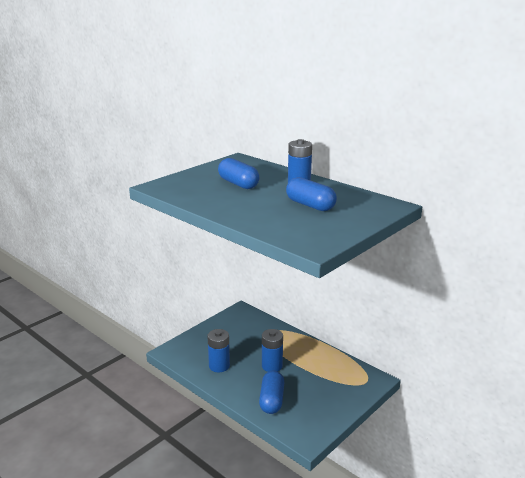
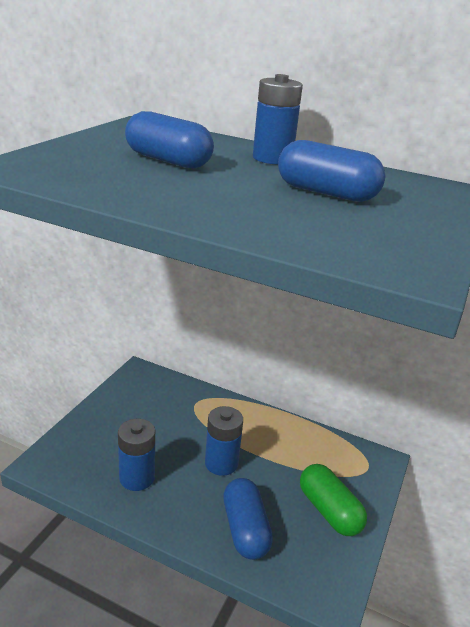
camera: 20 degrees left, 5 degrees up
none -> green capsule [300,464,367,536]

